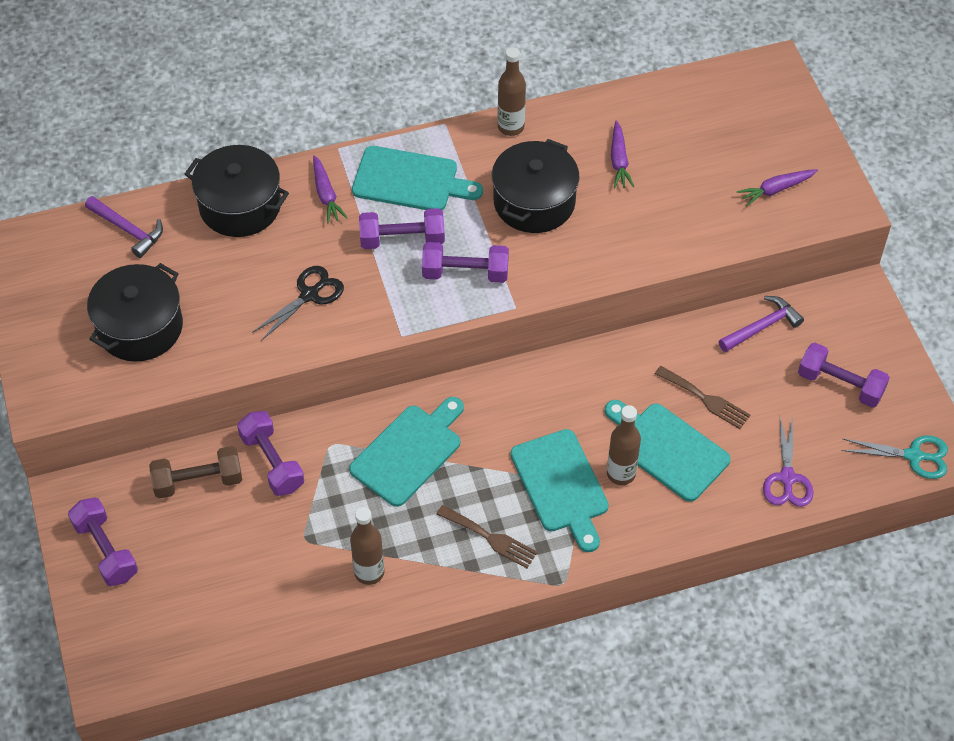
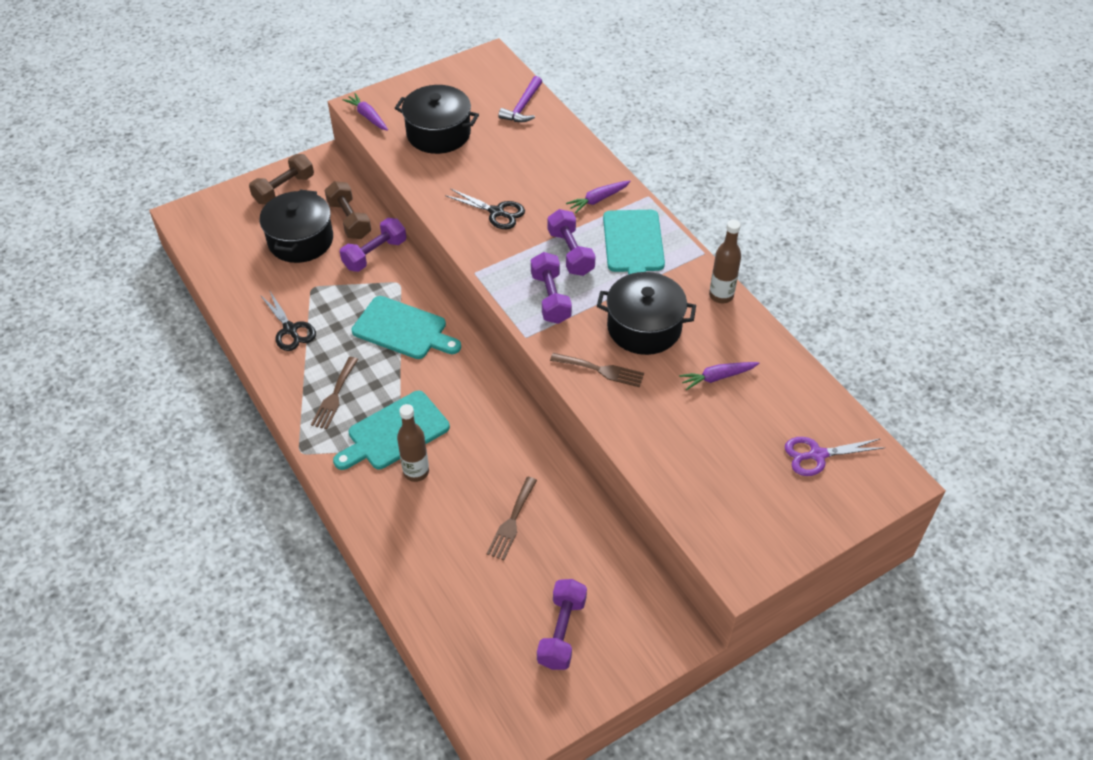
camera: 75 degrees right, 5 degrees down
purple dumbbell [68,498,138,586] -> brown dumbbell [249,154,314,204]
black pot [185,145,289,237] -> black pot moved to [260,190,333,263]
brown bottle [350,507,384,585] -> black scissors [260,290,316,351]
turquoise cutting board [605,400,731,502] -> none
purple hammer [719,296,804,352] -> none
purple carrot [737,169,818,206] -> purple carrot moved to [342,93,388,131]
purple scissors [763,416,814,507] -> purple scissors moved to [785,437,885,476]
turquoise scissors [841,436,948,479] -> none
none -> brown fork [550,353,644,387]

